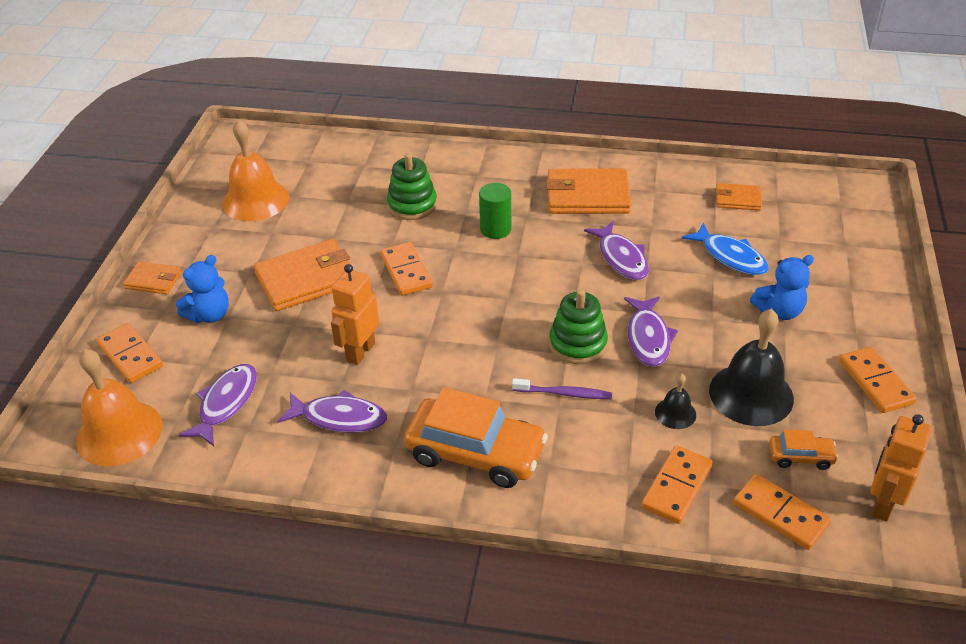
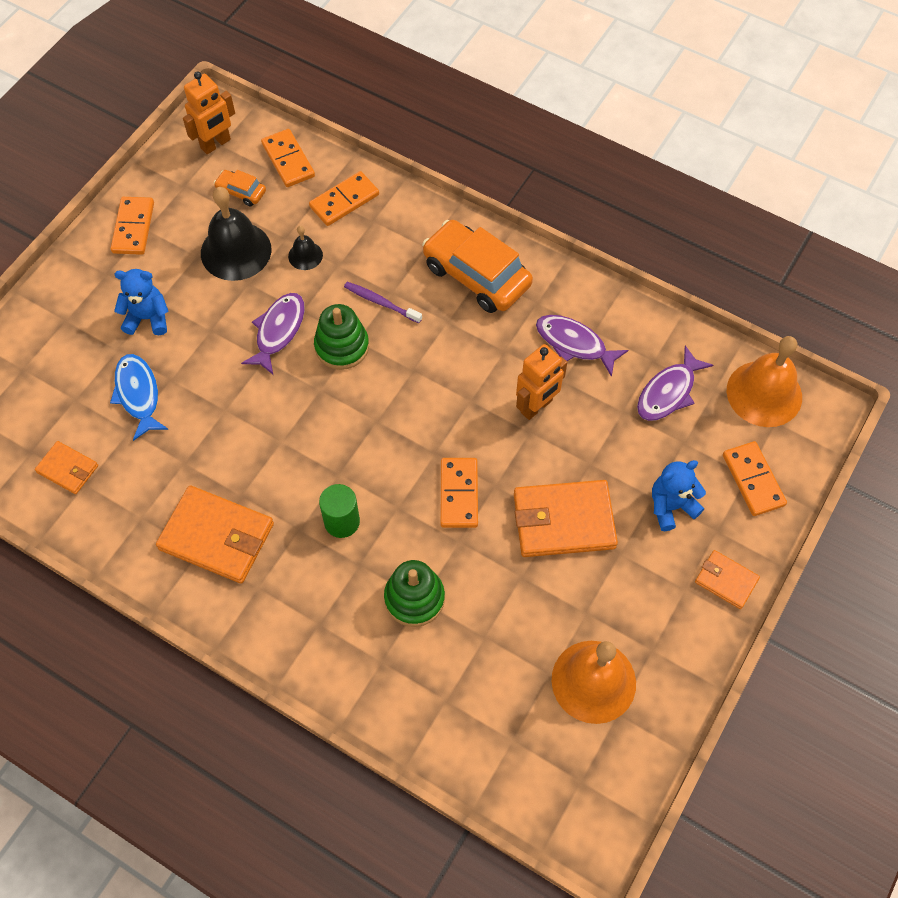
camera: 160 degrees left, 20 degrees up
purple fish [584,221,649,280] -> none

